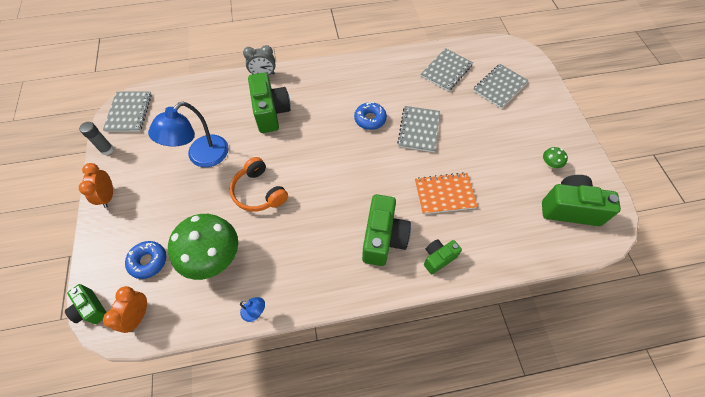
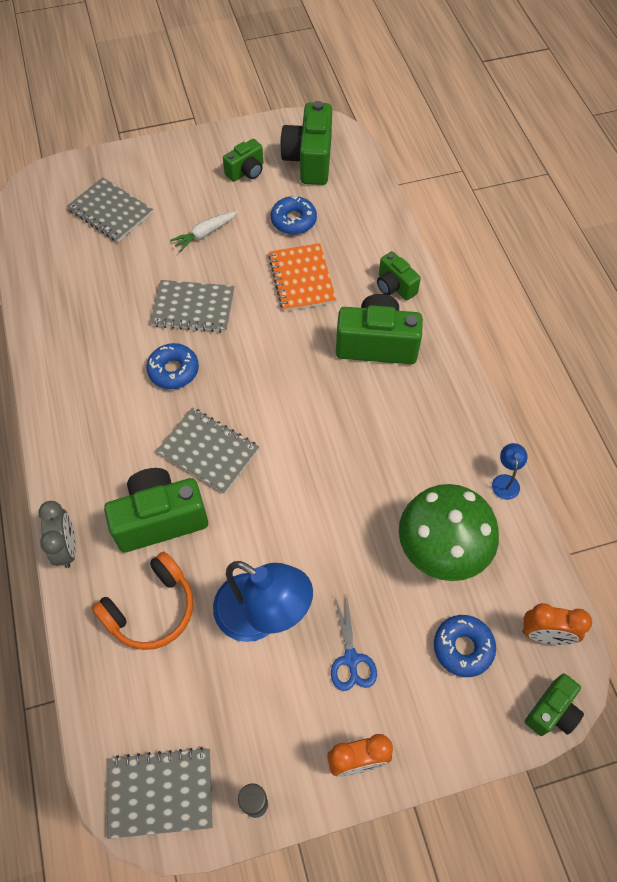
camera: 95 degrees left, 0 degrees up
orange headphones [230,157,288,212] -> orange headphones moved to [92,552,193,650]
grey notebook [421,48,473,91] -> grey notebook moved to [156,408,259,494]
green mushroom [543,147,568,169] -> green camera [223,139,263,182]
none -> white carrot [170,211,238,252]
none -> blue donut [271,196,317,235]
none -> blue scissors [331,597,377,691]

